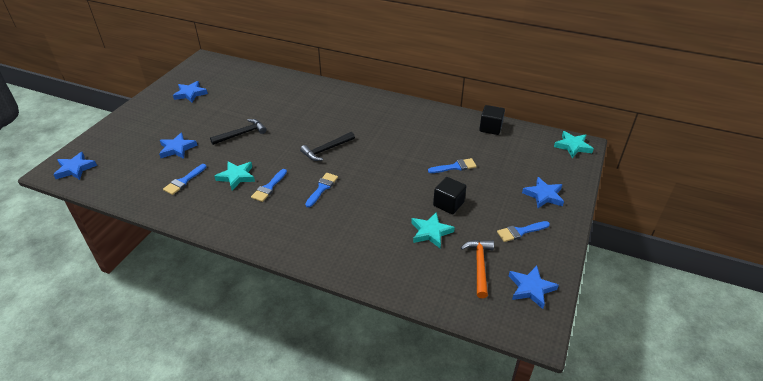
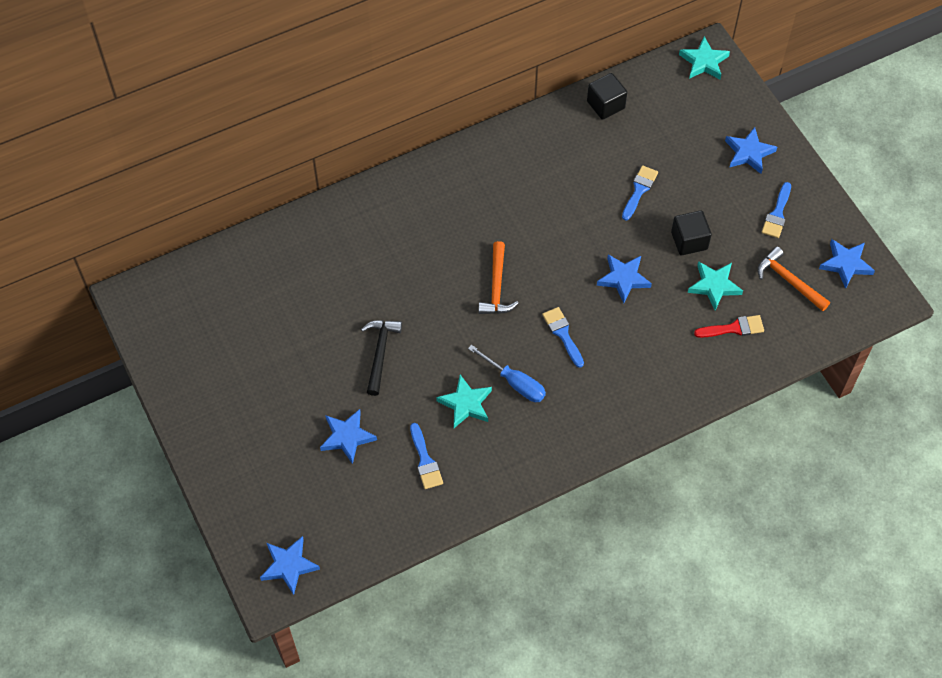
camera: 50 degrees left, 20 degrees up
blue star [173,81,208,103] -> blue star moved to [597,254,652,303]
blue brush [251,169,287,202] -> blue screwdriver [468,345,546,402]
black hammer [300,132,355,161] -> orange hammer [478,241,519,314]
none -> red brush [694,315,764,338]

